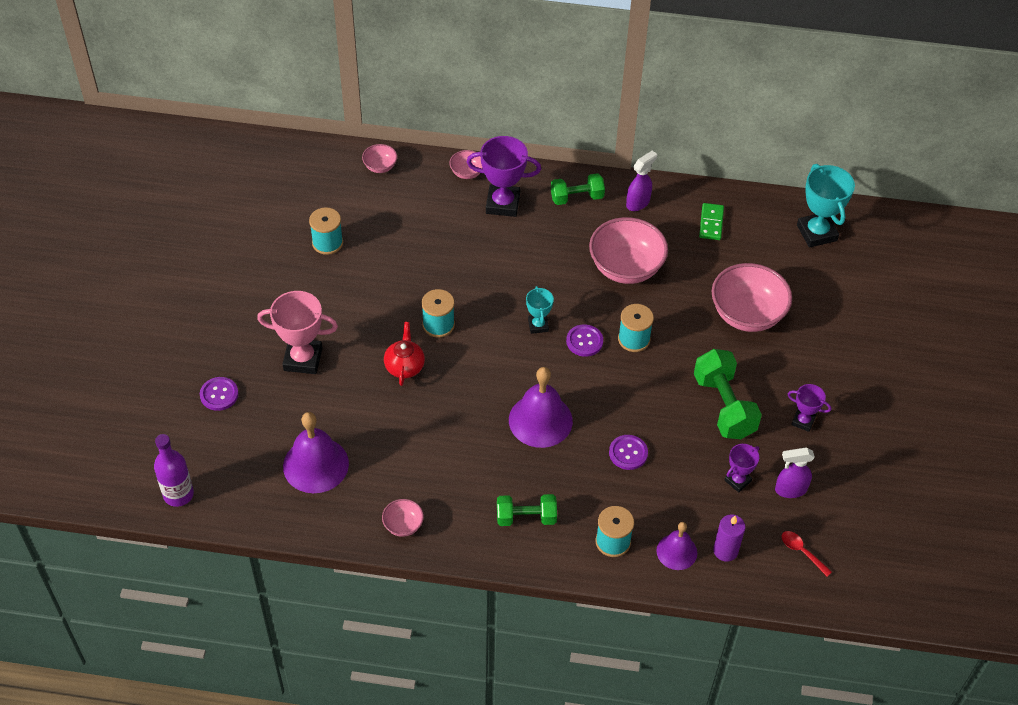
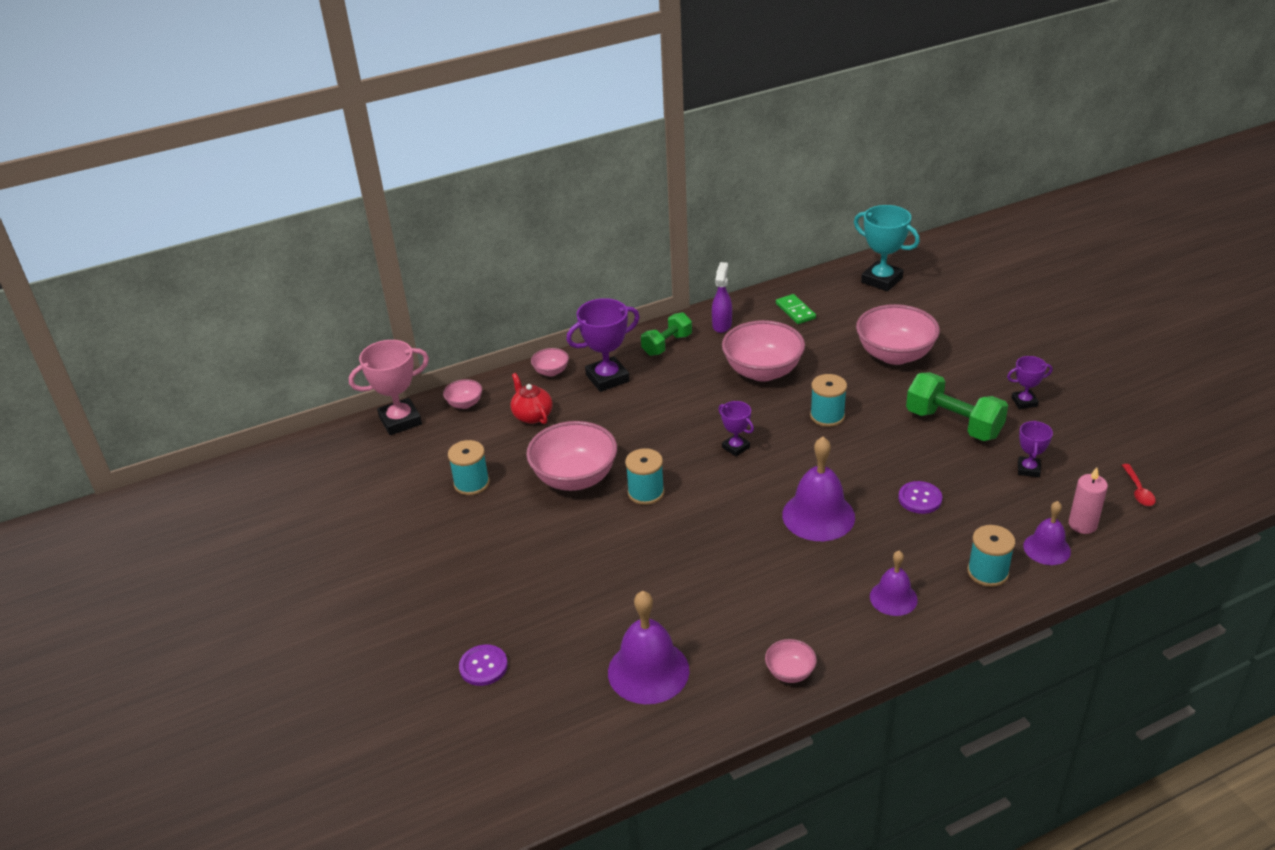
camera: 30 degrees left, 15 degrees down
purple bottle [154,434,194,507] -> none
pink trophy [257,291,338,374] -> pink trophy moved to [349,340,429,435]
red teapot [384,322,425,386] -> red teapot moved to [510,373,553,424]
green dumbbell [497,494,557,526] -> purple bell [870,551,918,616]
turquoise trophy [526,286,554,334] -> purple trophy [718,401,754,457]
purple button [566,324,603,357] -> none
purple candle [713,514,745,562] -> pink candle [1069,467,1108,534]
purple spray bottle [775,447,815,498] -> none
red spoon [782,531,832,577] -> red spoon turned 105 degrees counterclockwise [1122,464,1156,506]
none -> pink bowl [526,421,617,491]

